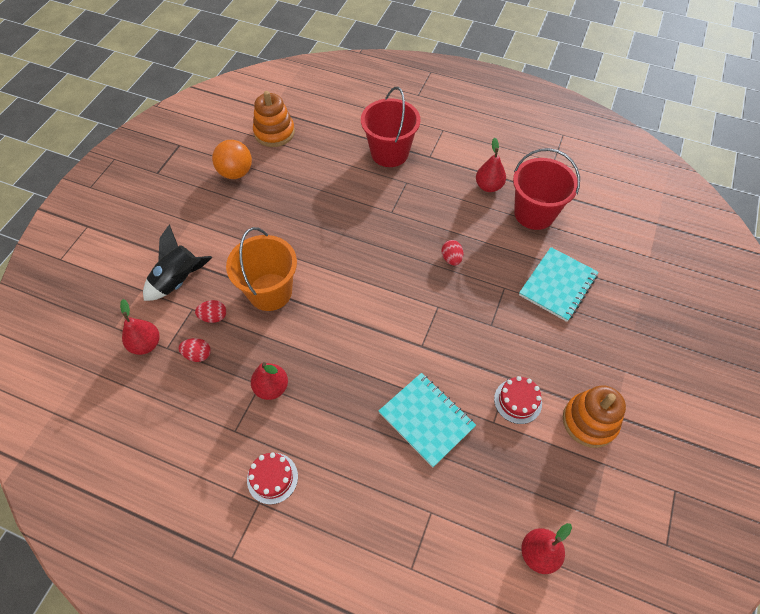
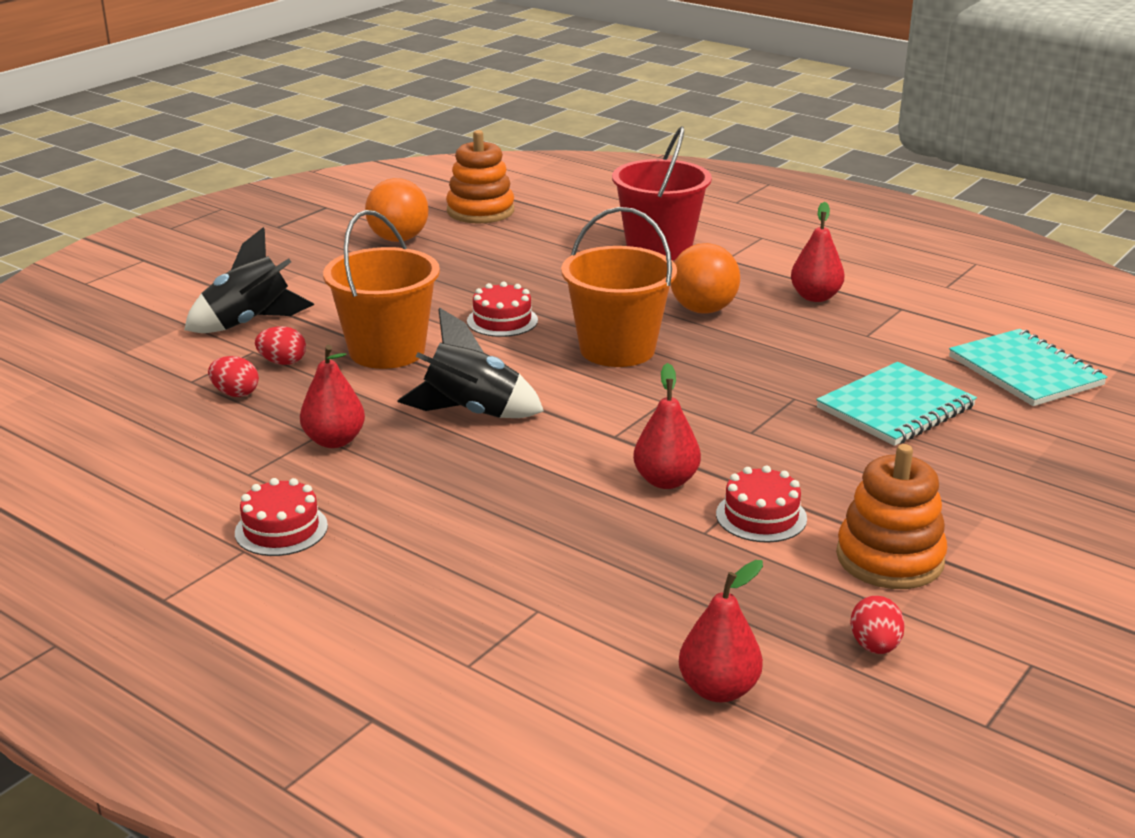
camera: 15 degrees right, 30 degrees down
red pear [120,299,160,355] -> red pear moved to [633,363,701,489]
turquoise notebook [379,373,476,468] -> turquoise notebook moved to [949,329,1107,406]
red egg [442,240,463,265] -> red egg moved to [850,595,905,654]
red bucket [513,148,580,230] -> none
none -> black rocket [397,307,544,418]
none -> red cake [467,282,538,337]
none -> orange bucket [561,207,677,367]
none -> orange ball [671,243,740,313]

